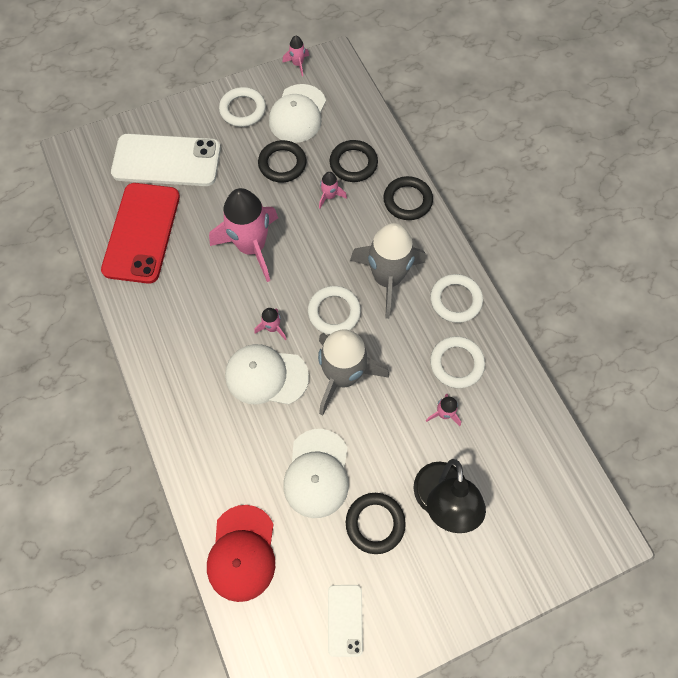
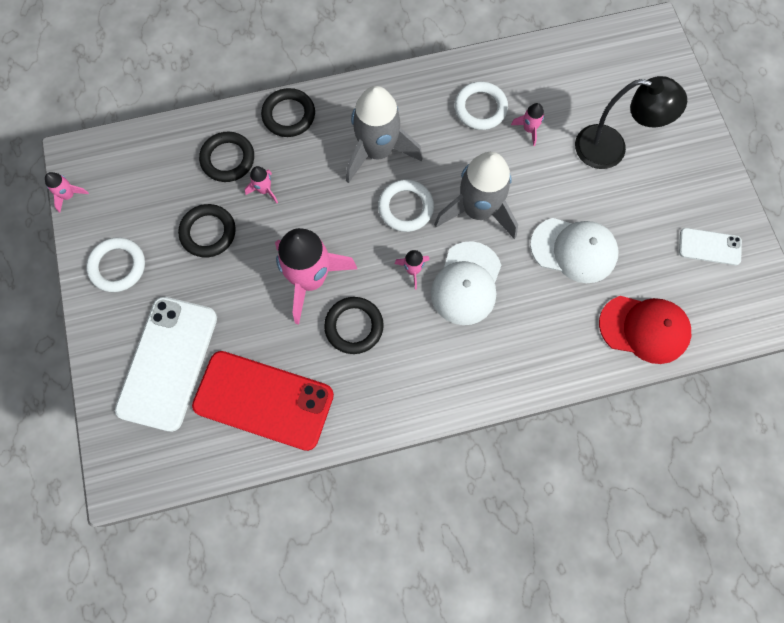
camera: 80 degrees left, 5 degrees up
white cap [269,84,326,143] -> none
black ring [346,493,406,554] -> black ring moved to [324,297,384,354]
white ring [430,274,483,323] -> none

